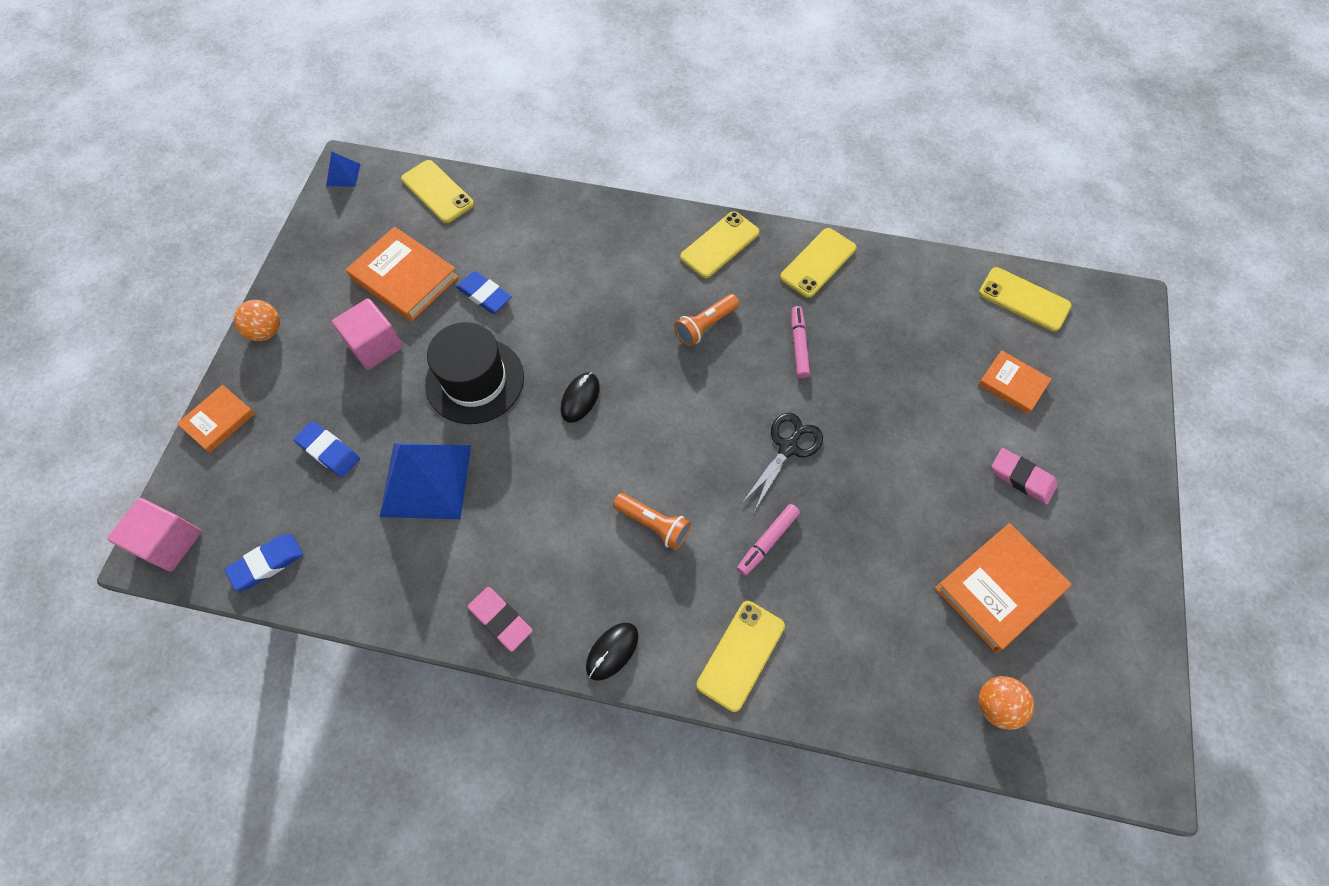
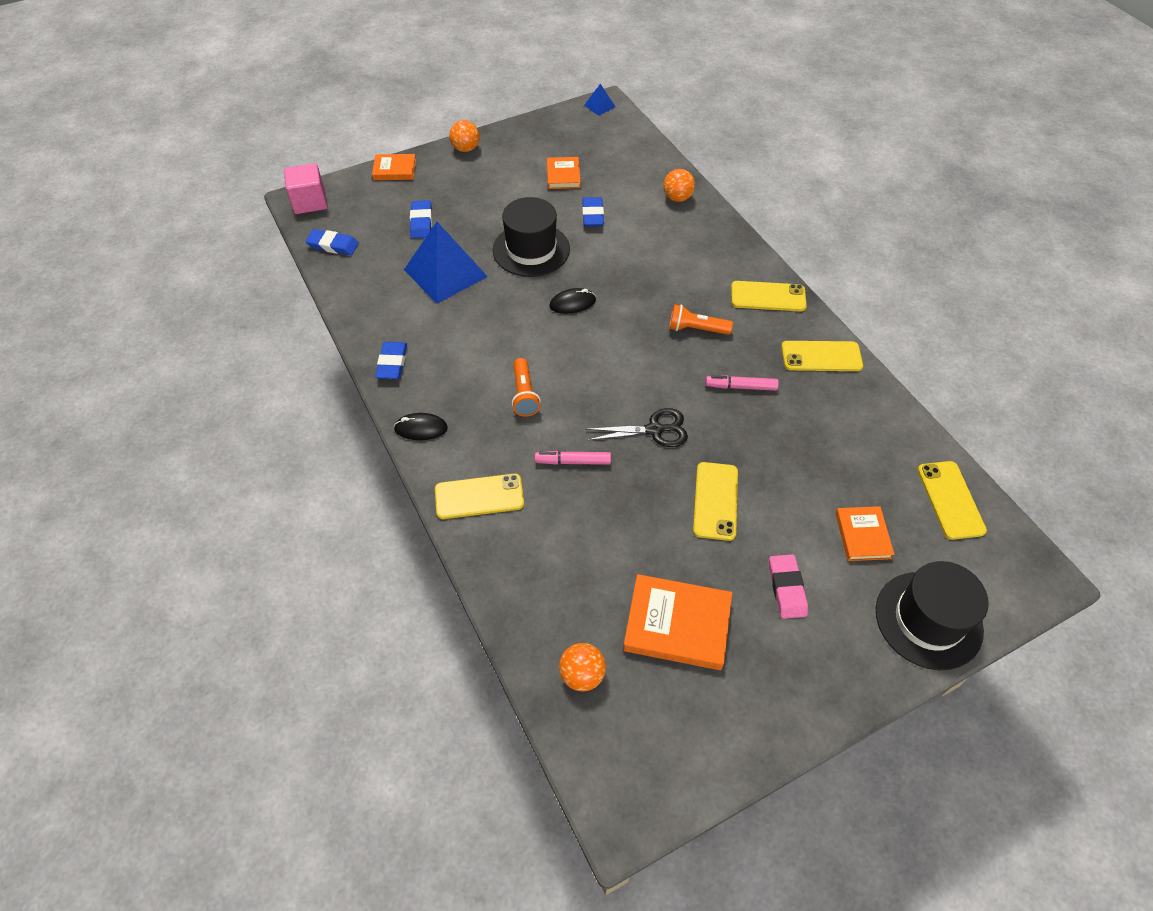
camera: 50 degrees right, 10 degrees down
pink cube [332,298,403,370] -> none
orange book [346,227,459,322] -> orange book [547,157,581,189], size x0.61
yellow phone [401,160,474,223] -> yellow phone moved to [693,462,738,541]
pink eraser [467,587,533,652] -> blue eraser [375,342,407,379]
pink marker [791,306,810,378] -> pink marker turned 135 degrees counterclockwise [706,375,779,391]
none -> orange ball [663,169,695,202]
none -> black hat [876,561,989,670]

